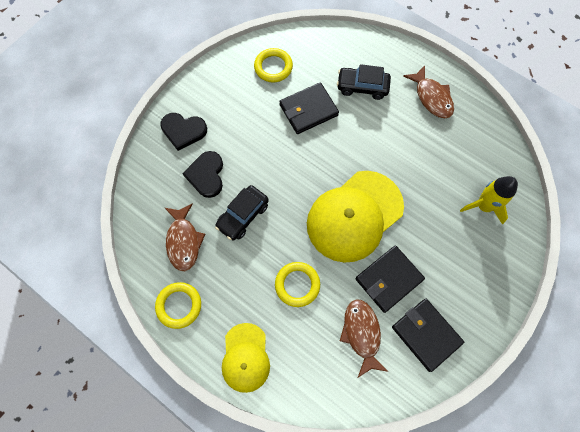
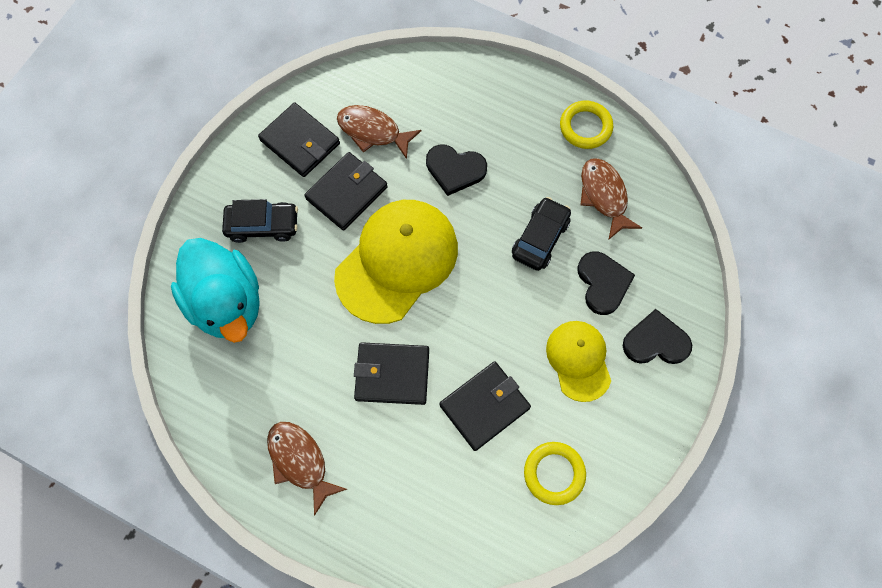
camera: 170 degrees right, 0 degrees up
yellow cap [222,323,270,393] -> yellow cap moved to [546,321,611,402]
yellow ring [275,262,320,307] -> black heart [426,144,487,196]
black car [337,64,391,100] -> black car moved to [222,199,298,243]
brown fish [340,299,388,377] -> brown fish turned 135 degrees clockwise [337,105,421,159]
yellow rocket [460,176,518,225] -> turquoise duck [171,238,260,343]
none -> black wallet [354,342,429,405]

